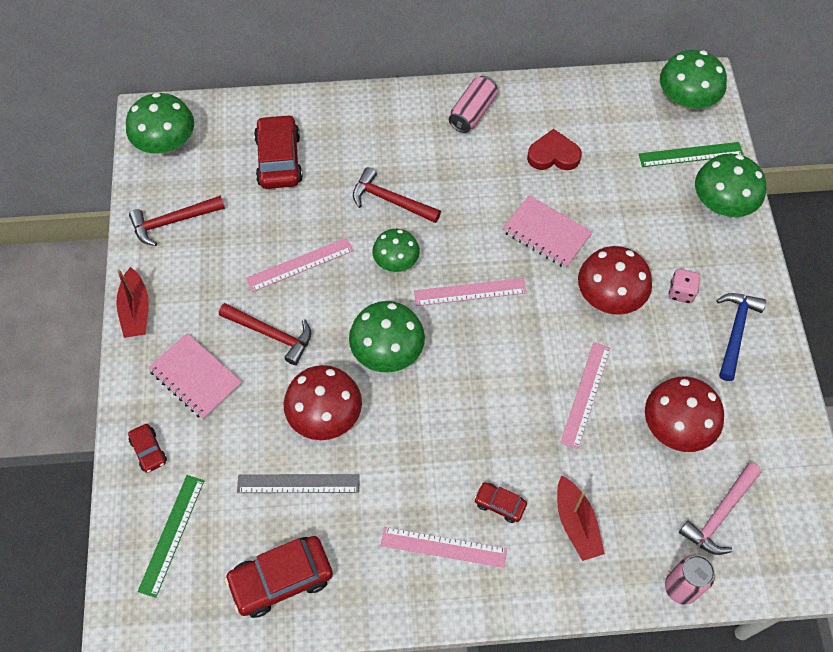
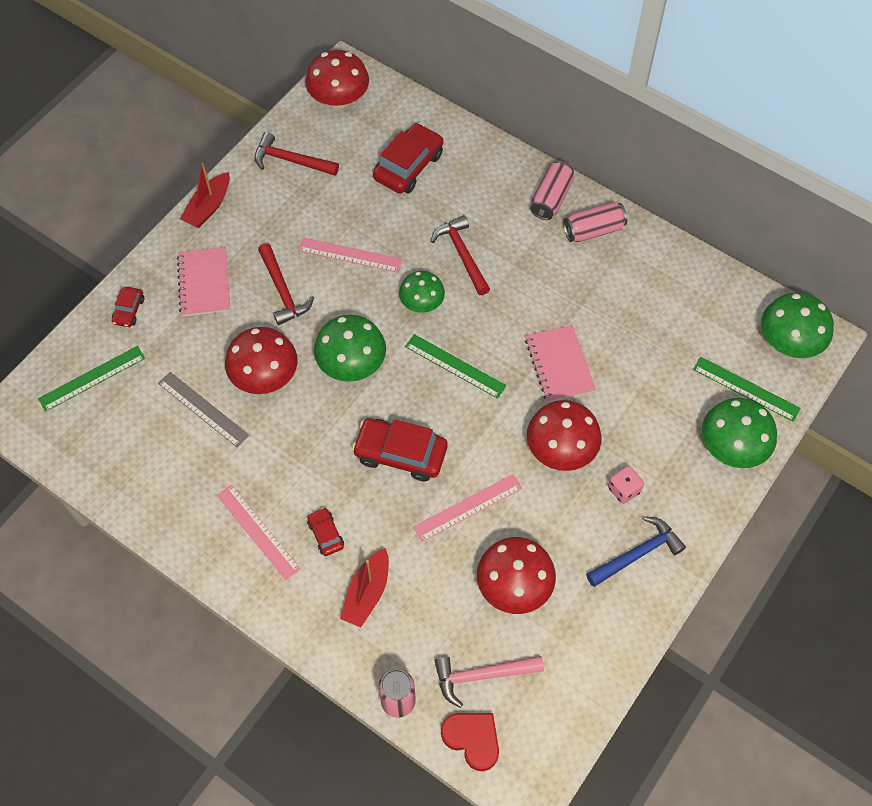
camera: 40 degrees right, 0 degrees up
green mushroom [126,93,194,154] -> red mushroom [305,50,369,109]
red car [224,536,333,618] -> red car moved to [352,418,448,482]
pink ruler [414,278,526,306] -> green ruler [405,334,507,399]
red heart [527,129,582,170] -> red heart moved to [441,713,499,771]
none -> pink can [530,161,575,220]

